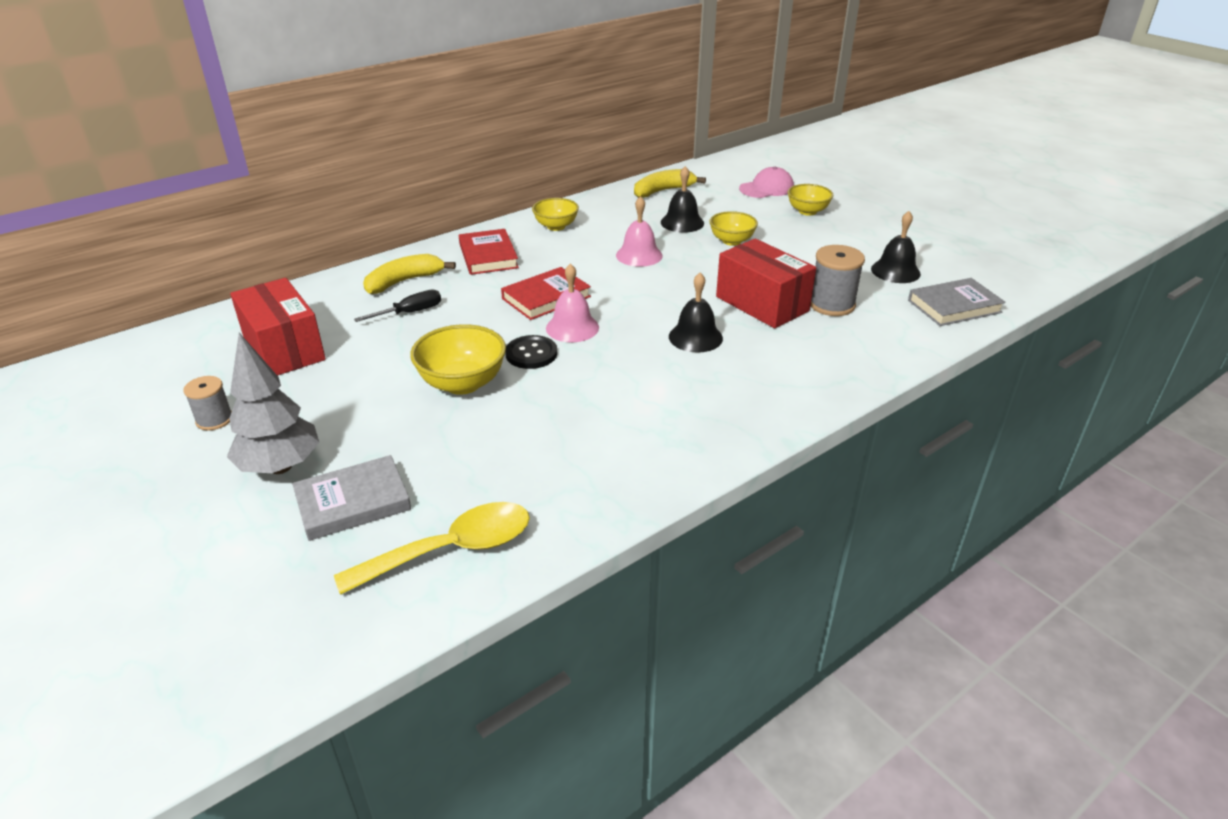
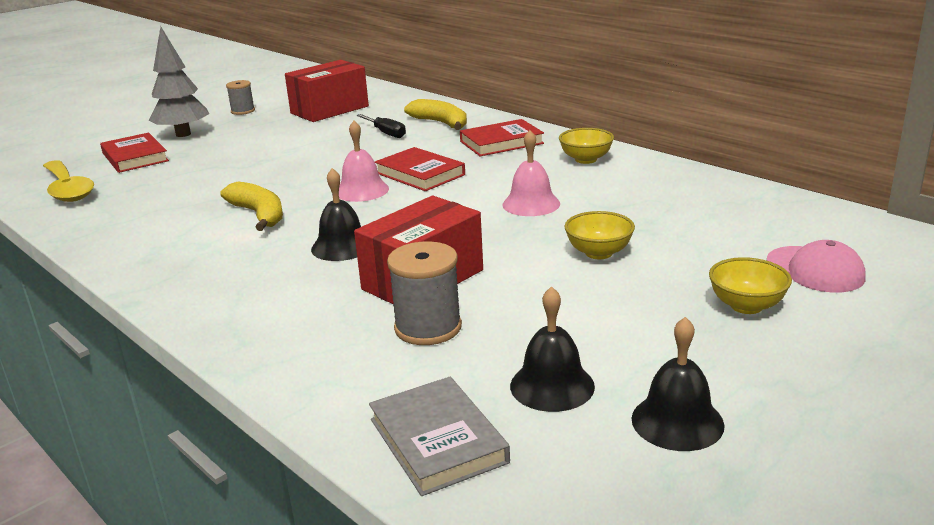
camera: 85 degrees right, 10 degrees down
grey book [292,455,411,541] -> red book [100,133,169,173]
yellow bowl [410,324,506,395] -> none
black button [505,335,557,369] -> none
yellow banana [634,169,706,198] -> yellow banana moved to [220,182,283,231]
black bell [661,166,704,233] -> black bell moved to [632,317,725,451]

